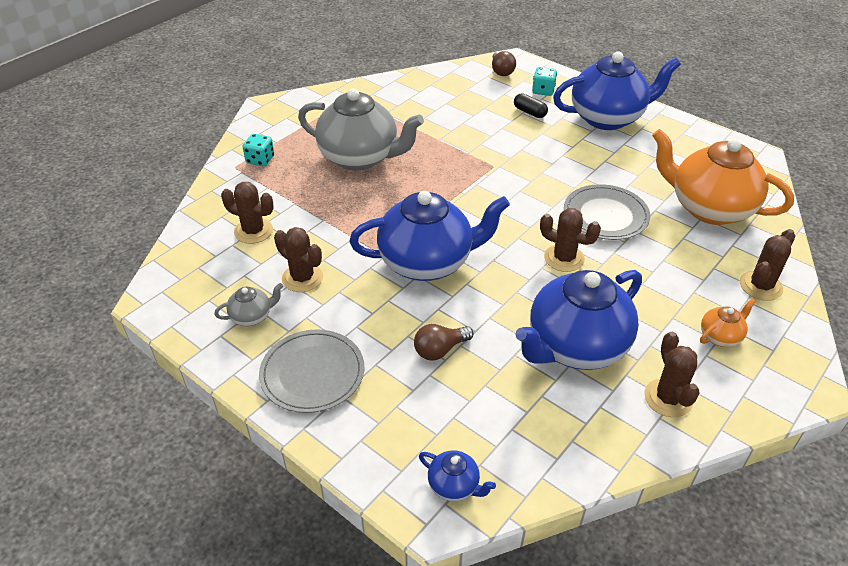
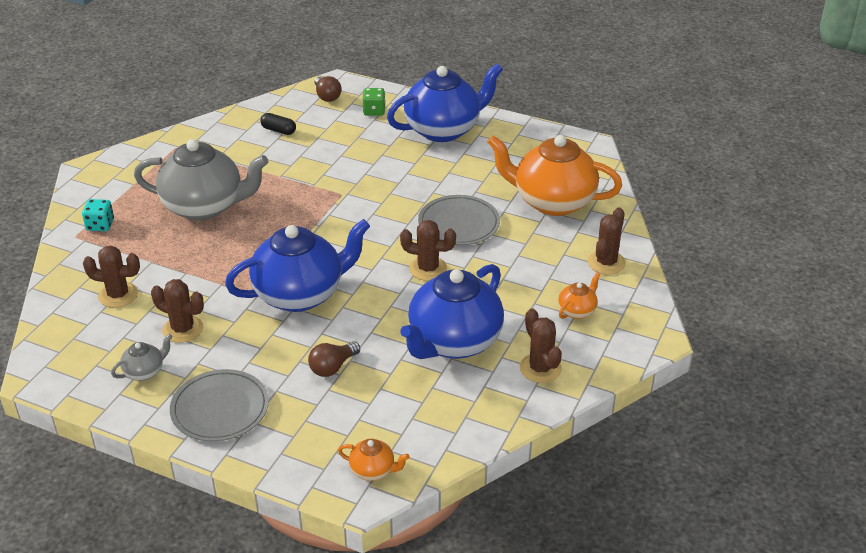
camera: 15 degrees left, 5 degrees down
blue teapot [419,450,496,501] -> orange teapot [338,439,410,481]
black capsule [514,94,548,118] -> black capsule moved to [260,113,296,135]
turquoise dice [532,67,557,96] -> green dice [362,88,386,116]

